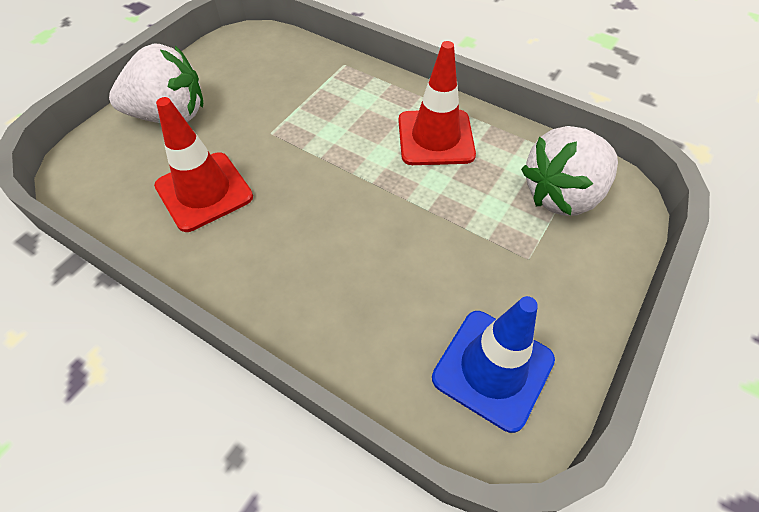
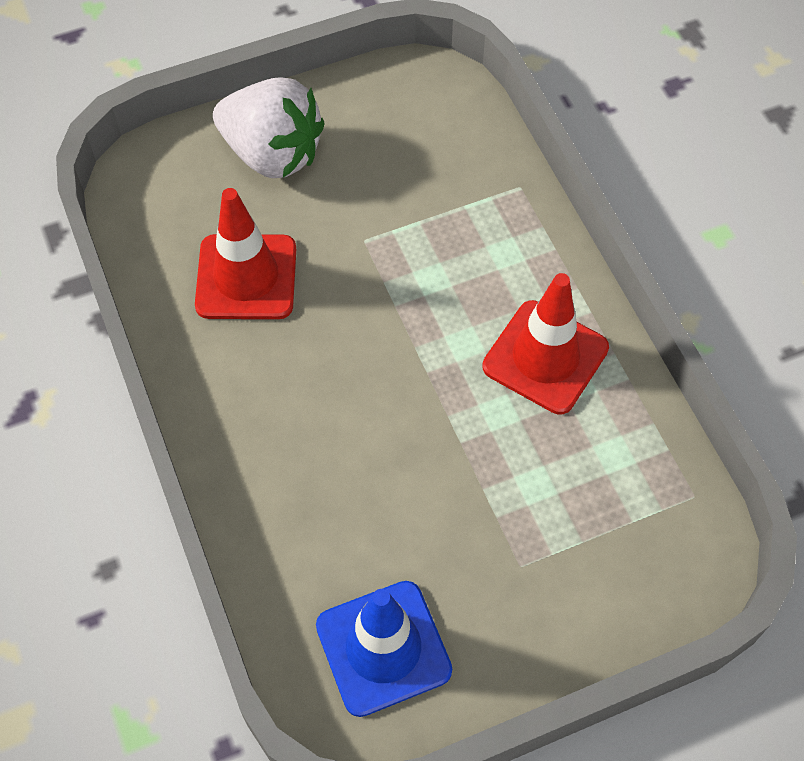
camera: 35 degrees right, 5 degrees up
white strawberry [521,126,618,216] -> none

